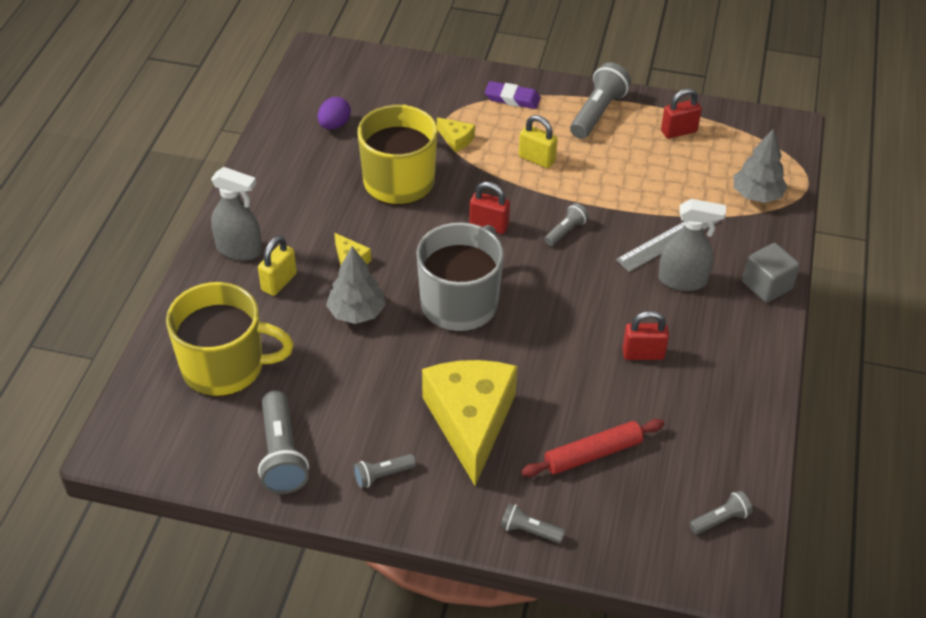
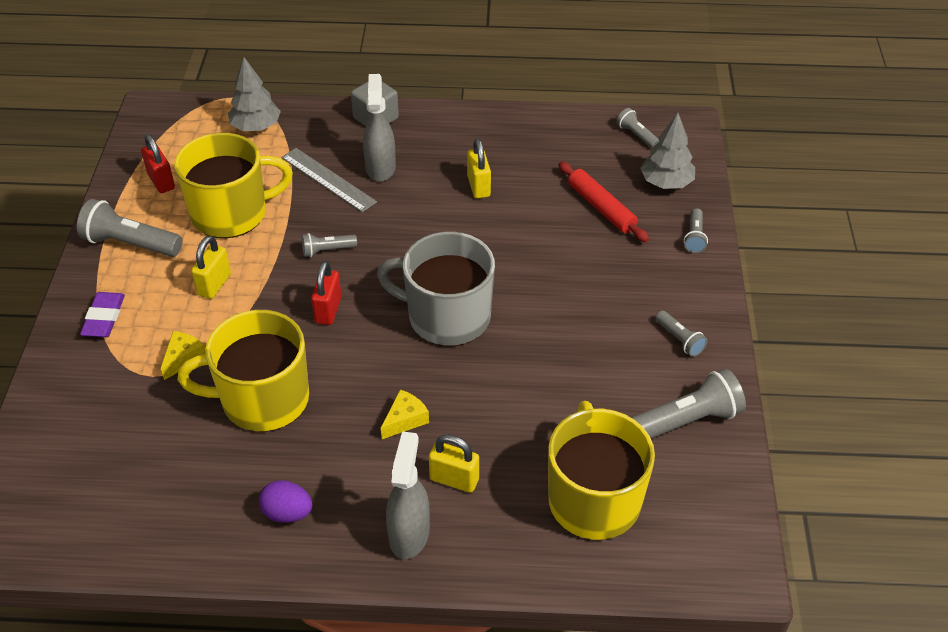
camera: 100 degrees left, 0 degrees up
purple egg [318,97,351,129] -> purple egg moved to [259,480,313,523]
grey tree [326,246,386,324] -> grey tree moved to [640,113,695,189]
yellow cheese [422,360,518,486] -> none
grey flashlight [545,203,589,246] -> grey flashlight turned 45 degrees counterclockwise [302,233,357,257]
red padlock [622,311,669,360] -> yellow padlock [467,138,491,199]
none -> yellow mug [174,133,293,238]

